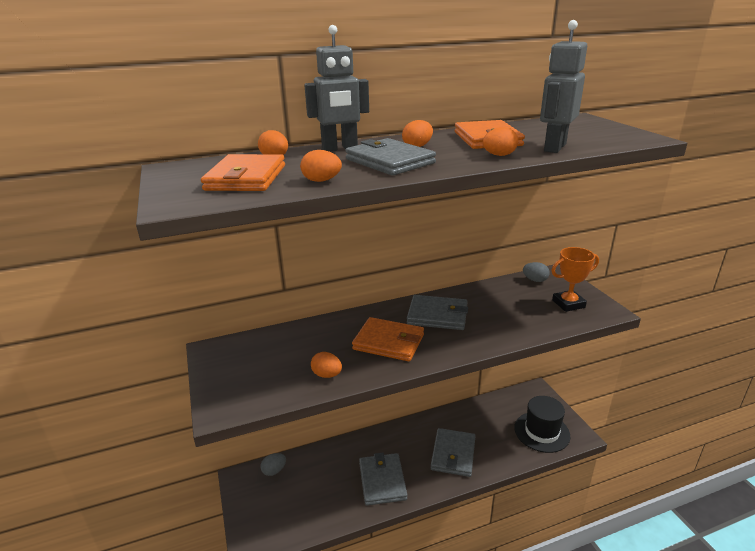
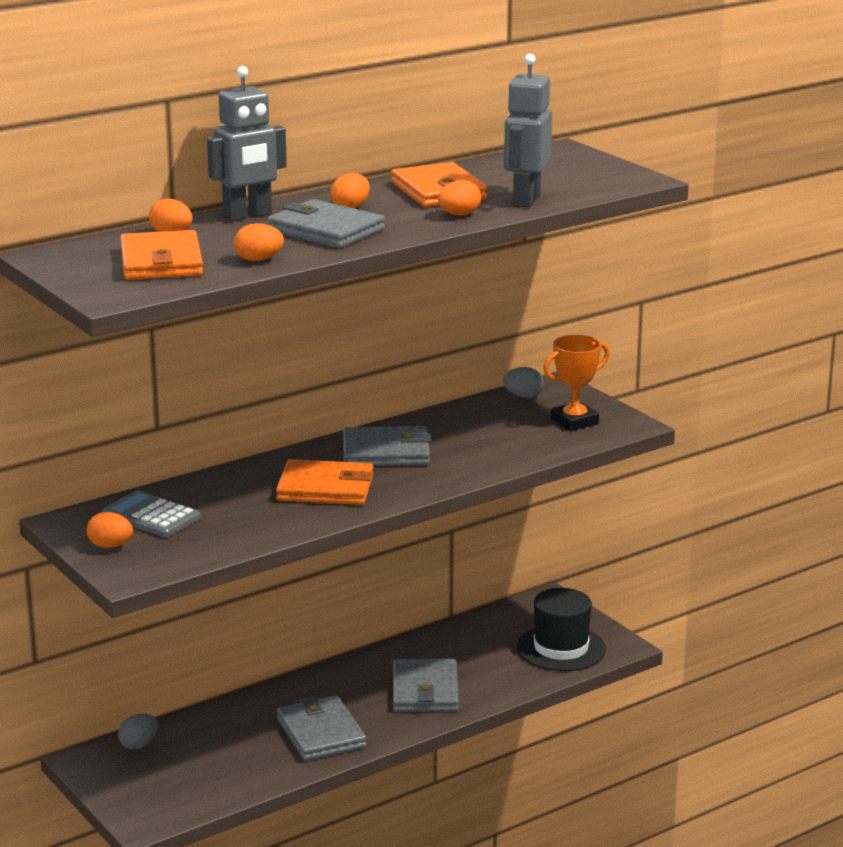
camera: 15 degrees left, 5 degrees down
orange egg [311,352,342,378] -> orange egg moved to [87,512,133,548]
none -> grey calculator [102,491,201,537]

